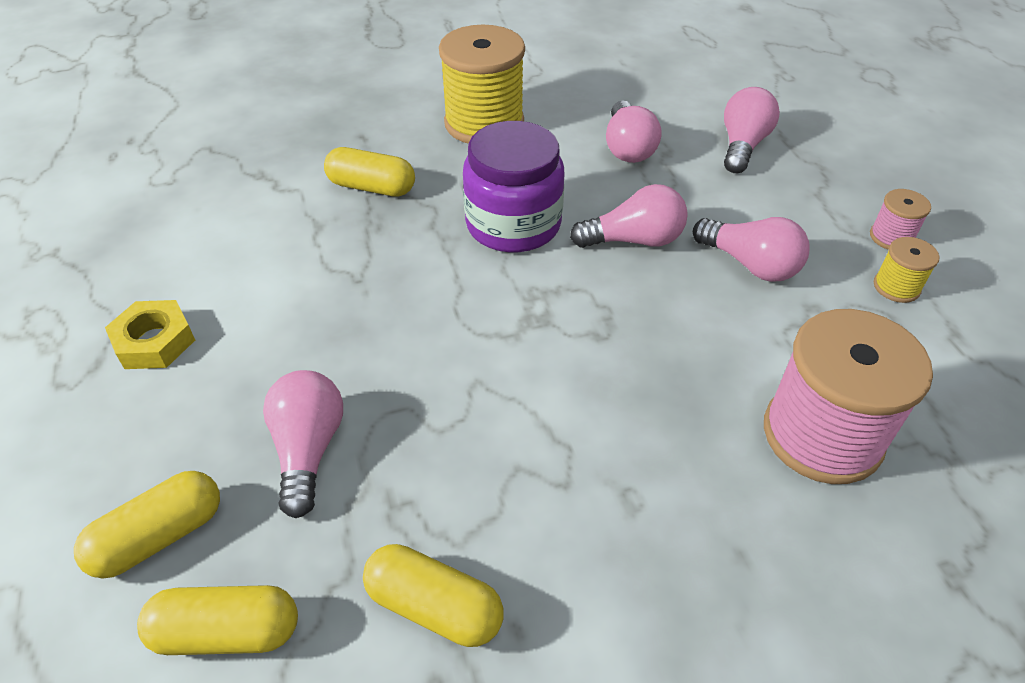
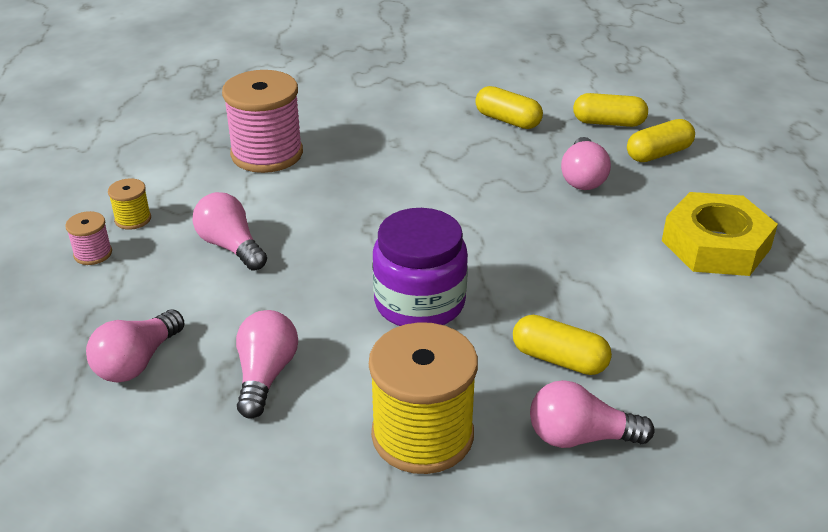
camera: 170 degrees left, 10 degrees down
yellow nut [105,300,195,369] -> yellow nut [662,192,778,276], size x1.72
pink light bulb [570,184,688,248] -> pink light bulb moved to [530,380,654,448]

